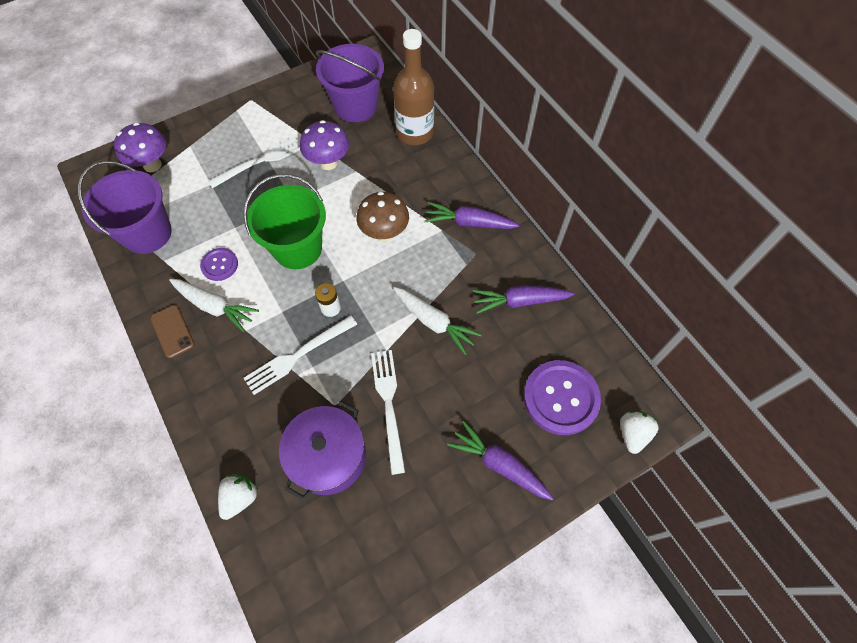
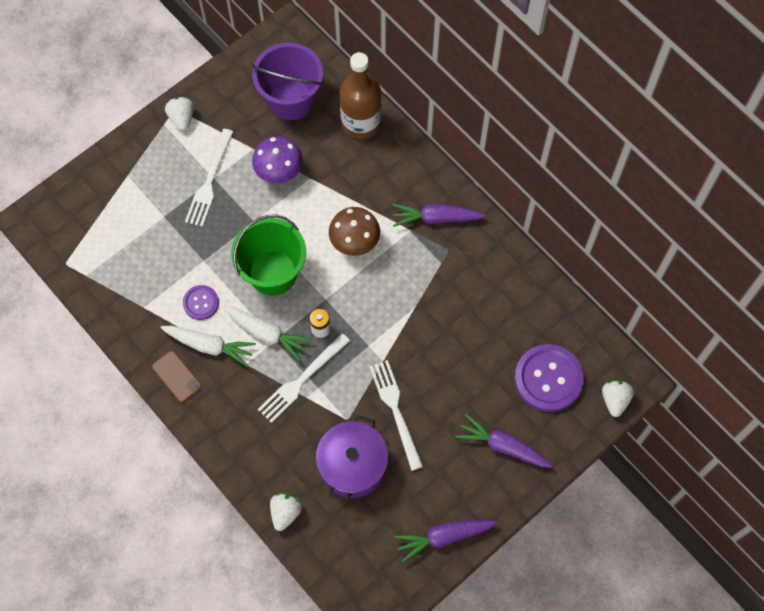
camera: 10 degrees left, 5 degrees up
purple bucket [77,161,172,254] -> none
purple mushroom [114,123,166,172] -> none
white fork [208,135,301,188] -> white fork turned 150 degrees clockwise [185,129,233,227]
white carrot [393,287,482,355] -> white carrot moved to [223,306,313,361]
purple carrot [473,285,574,314] -> purple carrot moved to [395,520,497,562]
none -> white strawberry [165,97,194,131]

